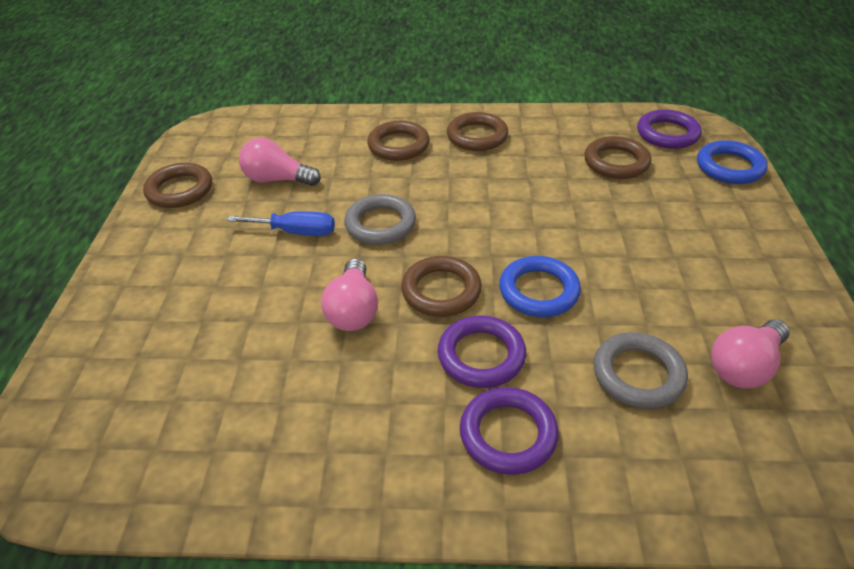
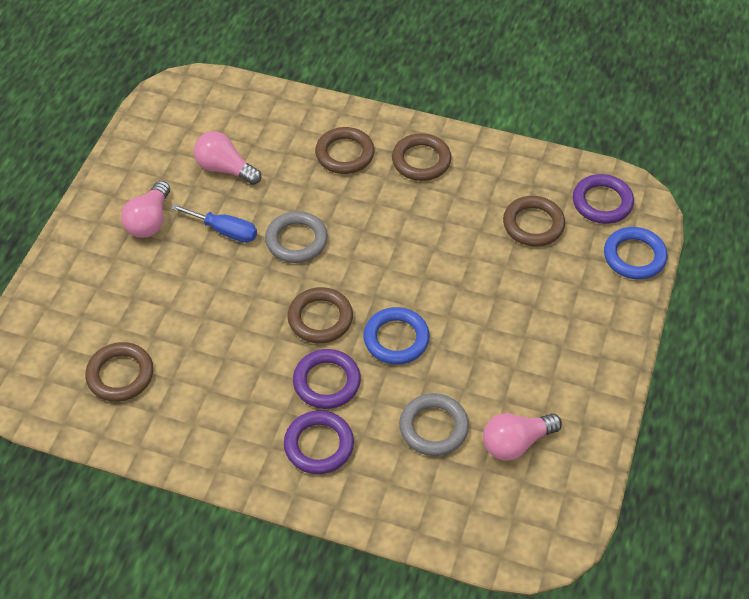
camera: 15 degrees right, 10 degrees up
brown ring [143,163,212,208] -> brown ring moved to [85,342,154,402]
pink light bulb [321,258,378,331] -> pink light bulb moved to [121,181,170,238]

